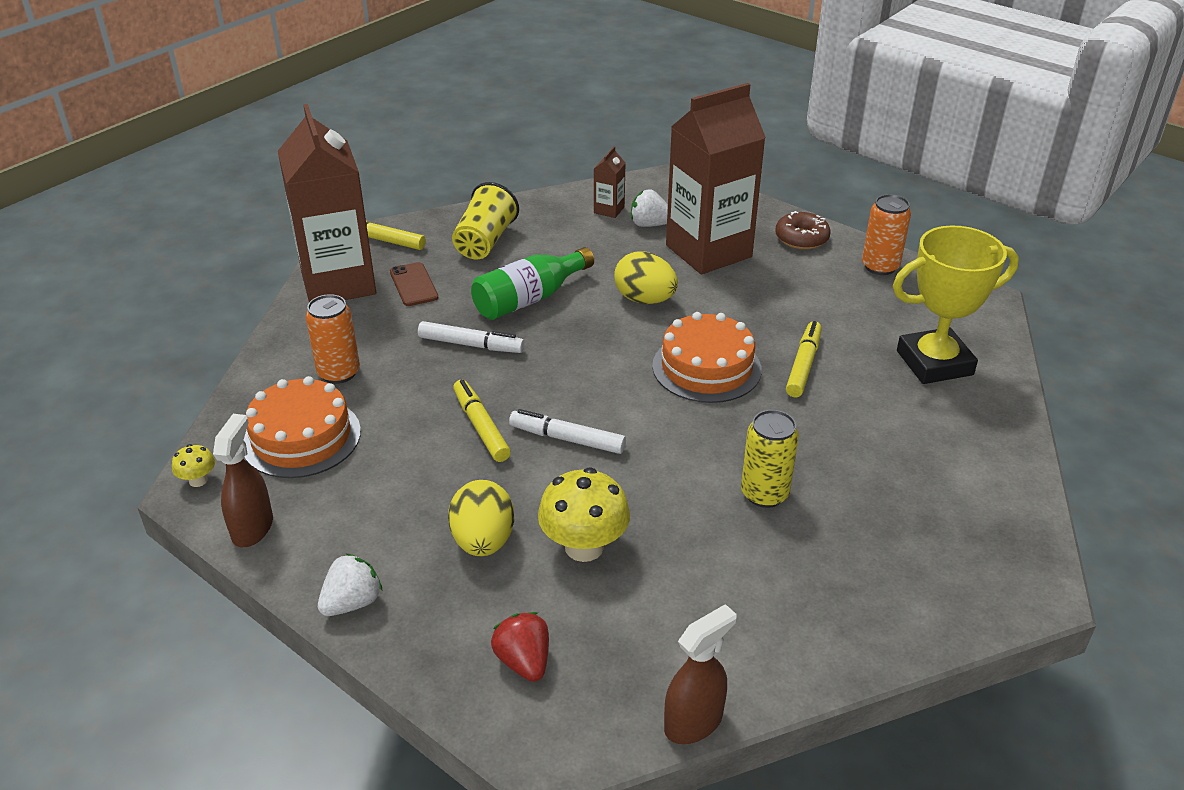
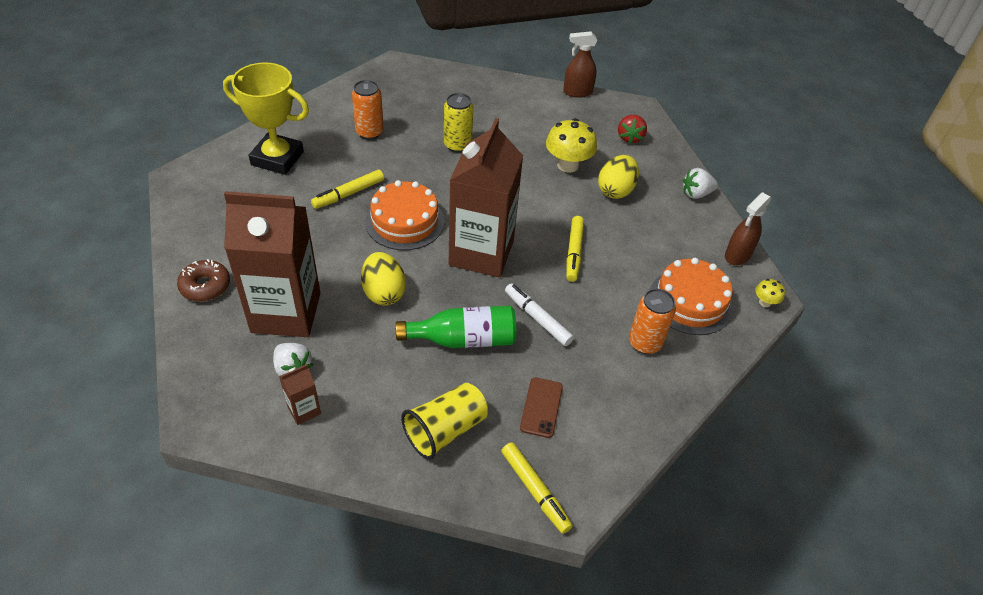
camera: 150 degrees left, 10 degrees up
brown carton [278,104,376,302] -> brown carton moved to [449,118,523,278]
white marker [509,409,626,454] -> none
orange can [862,194,911,275] -> orange can moved to [352,80,384,140]

